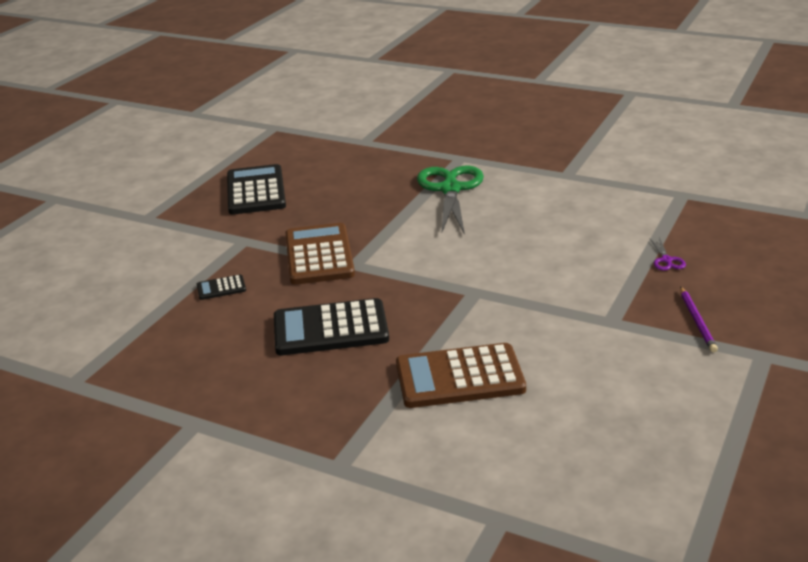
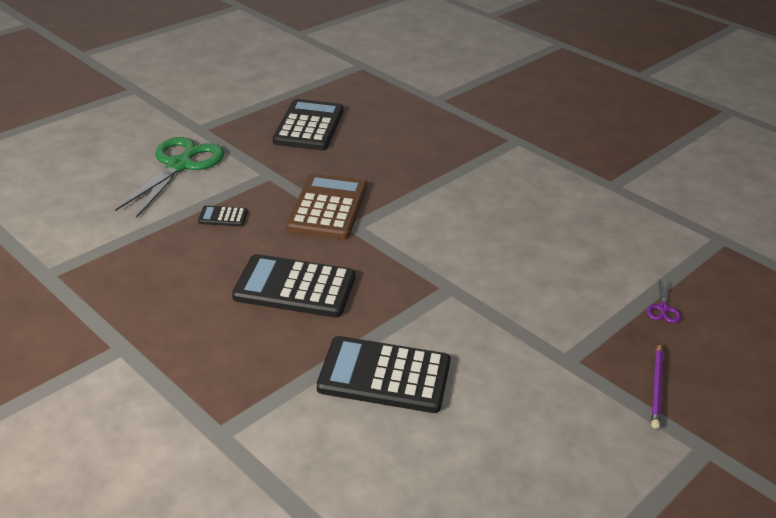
camera: 15 degrees right, 5 degrees up
brown calculator [396,343,526,408] -> black calculator [317,336,451,413]
green scissors [417,165,484,235] -> green scissors moved to [115,137,224,218]

